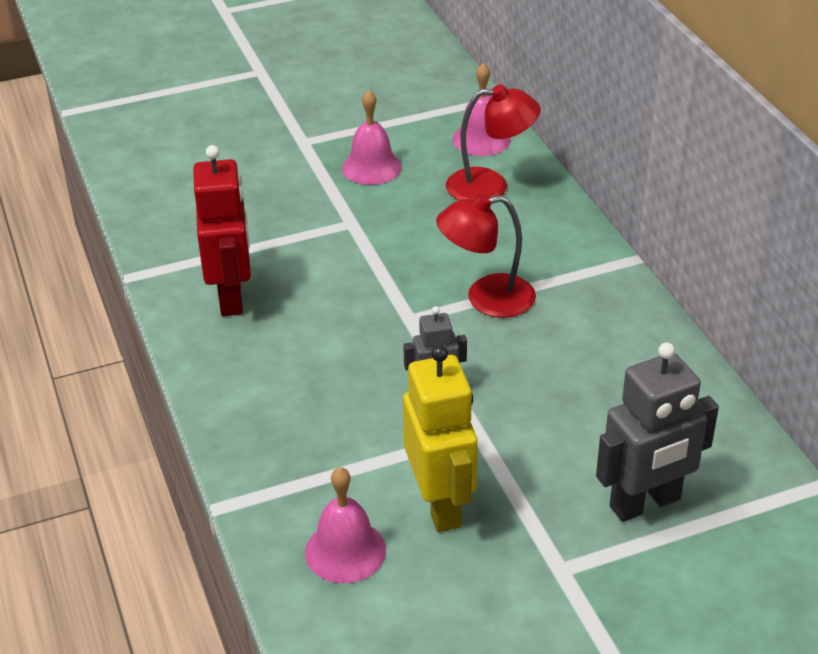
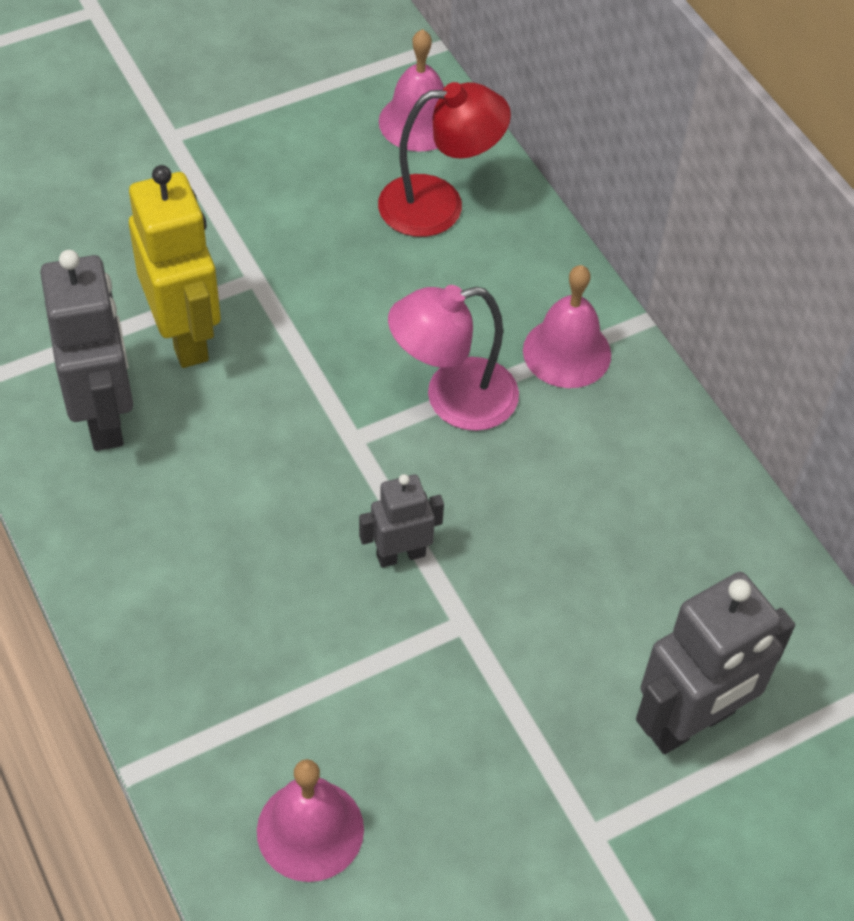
camera: 10 degrees left, 15 degrees up
red robot [193,145,251,316] -> grey robot [40,250,133,451]
pink bell [342,90,402,185] -> pink bell moved to [523,265,611,388]
yellow robot [403,345,478,532] -> yellow robot moved to [129,165,221,368]
red lamp [436,193,536,318] -> pink lamp [388,285,519,431]

